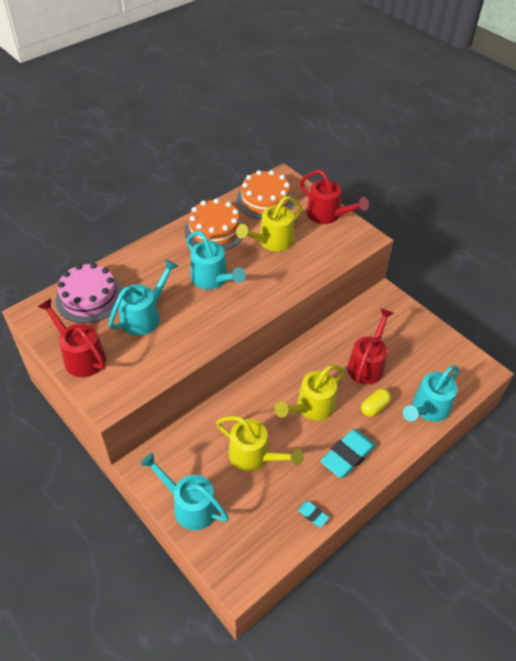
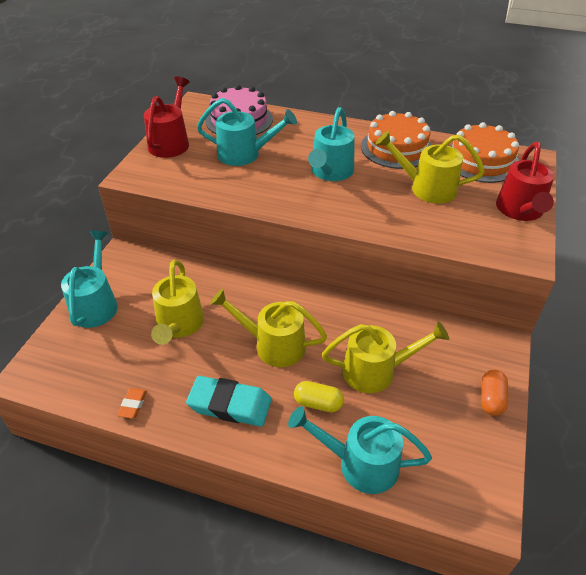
camera: 60 degrees right, 5 degrees down
turquoise eraser [298,501,329,527] -> orange eraser [117,388,147,418]
red watering can [347,308,393,385] -> yellow watering can [322,321,449,393]
none -> orange capsule [481,369,508,416]

